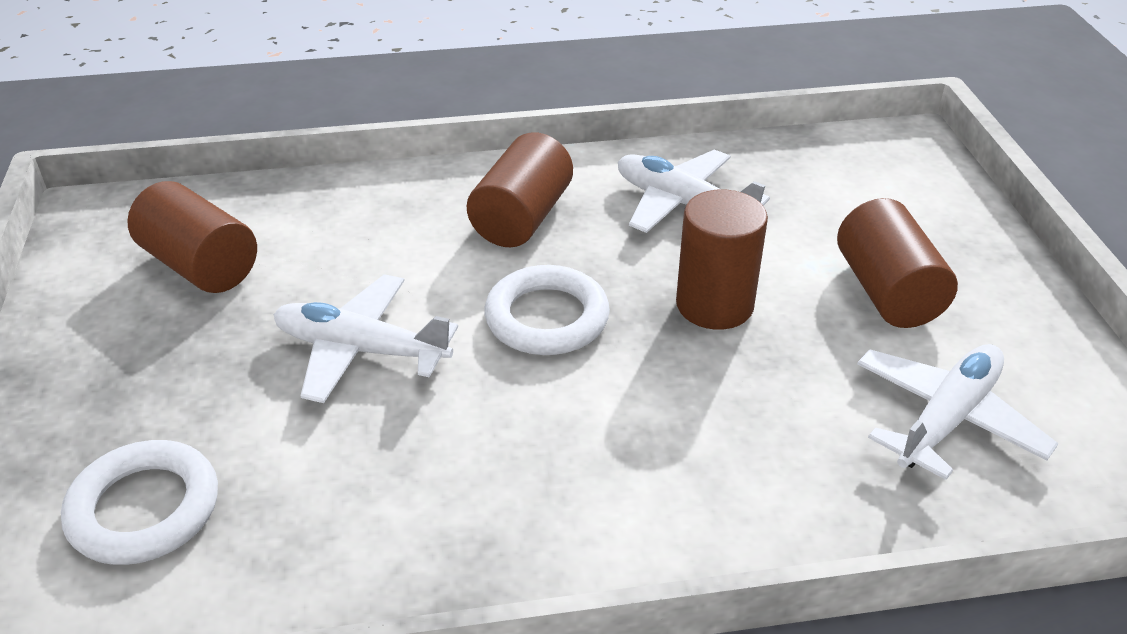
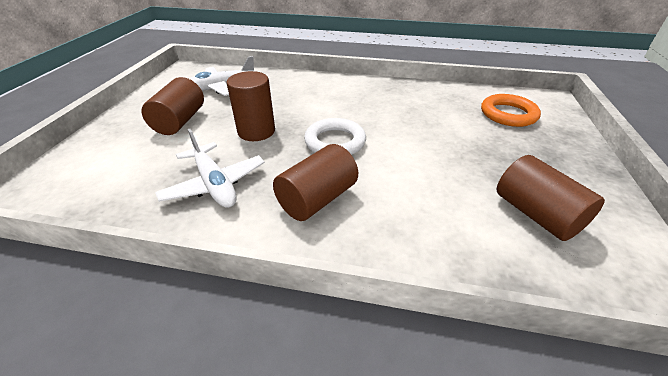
camera: 160 degrees left, 0 degrees up
white ring [61,440,218,565] -> orange ring [481,94,541,127]
white plane [273,274,458,403] -> none

